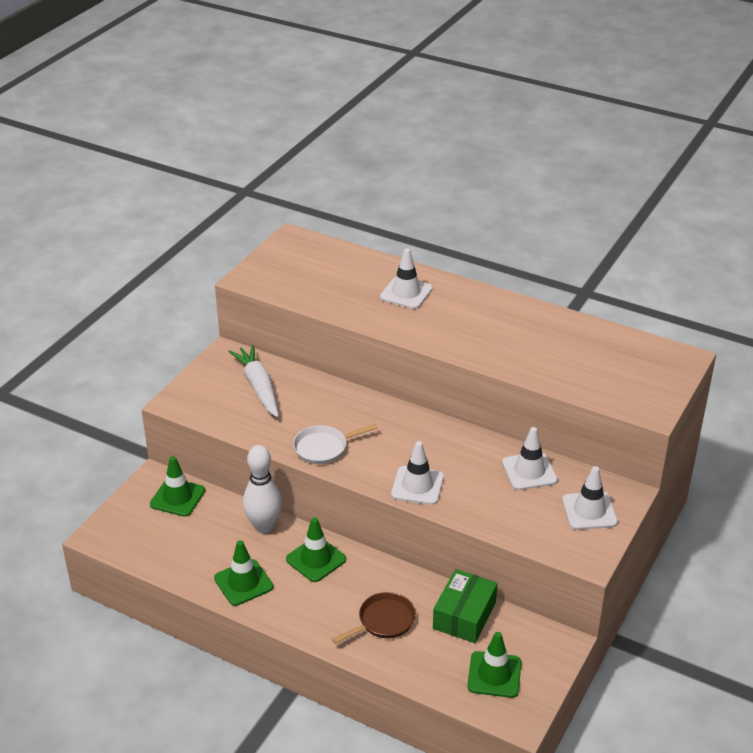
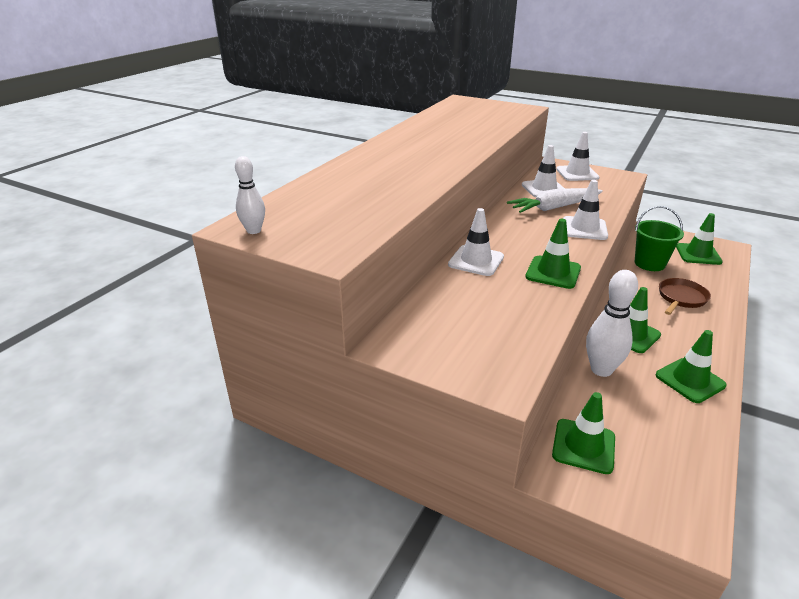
camera: 90 degrees left, 5 degrees down
white carrot [228,345,279,417] -> white carrot moved to [507,188,603,213]
white pan [293,424,378,464] -> green traffic cone [525,219,581,289]
brown pan [332,592,416,644] -> brown pan turned 75 degrees clockwise [659,278,711,315]
white traffic cone [380,248,433,309] -> white traffic cone moved to [448,208,504,276]
green box [433,569,498,643] -> green bucket [635,206,684,271]
none -> white bowling pin [235,156,265,234]

